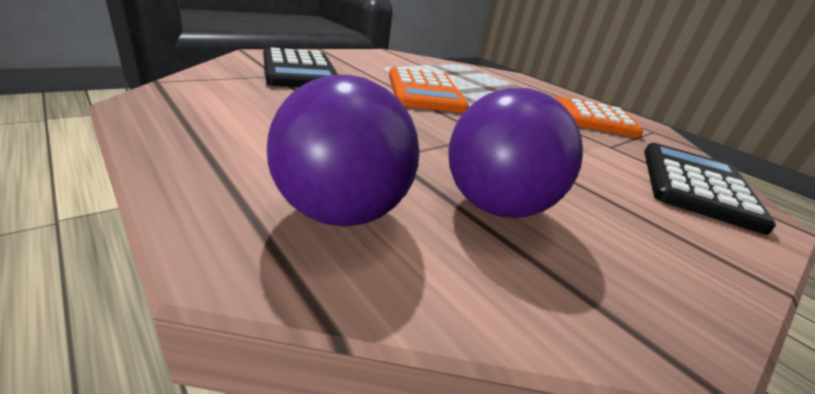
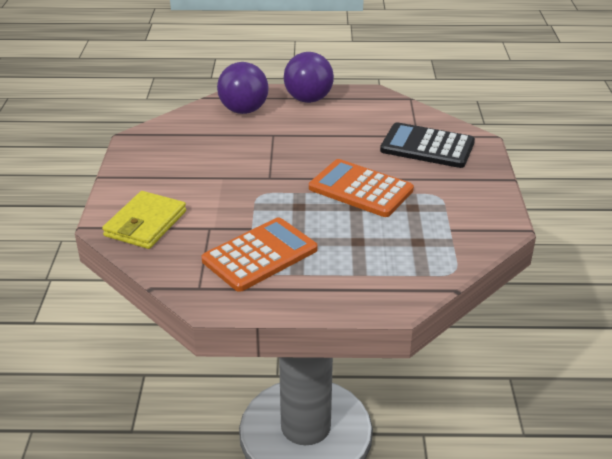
camera: 135 degrees right, 5 degrees up
purple ball [448,88,583,218] -> purple ball moved to [284,52,334,103]
black calculator [644,143,776,235] -> yellow wallet [102,191,186,249]

